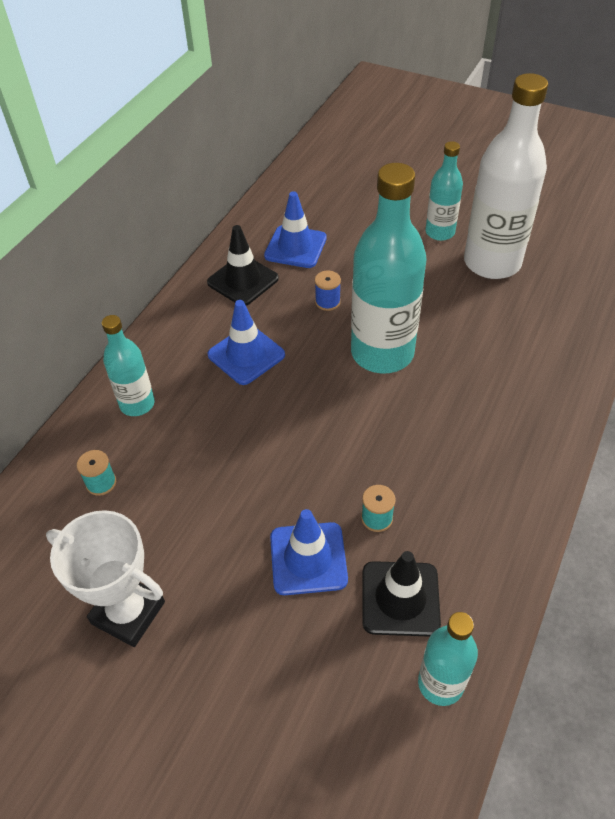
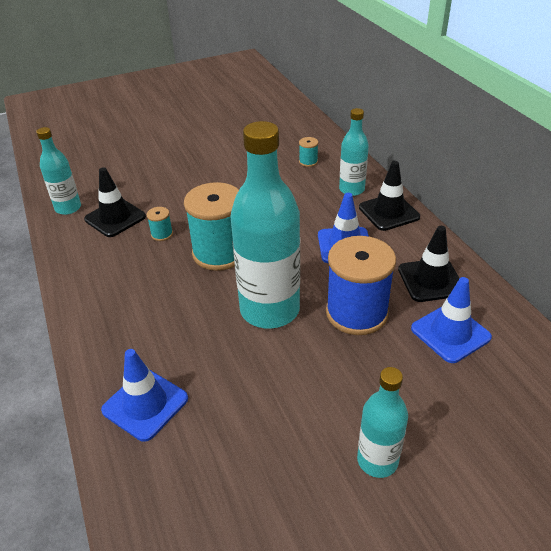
camera: 130 degrees right, 10 degrees down
white trophy [46,510,165,647] -> none
blue traffic cone [270,509,348,595] -> blue traffic cone moved to [101,349,188,442]
blue spool [315,271,341,311] -> blue spool [326,236,396,335], size x2.39
white bottle [464,73,548,279] -> none
none -> turquoise spool [184,182,239,271]
none -> black traffic cone [359,161,420,231]

